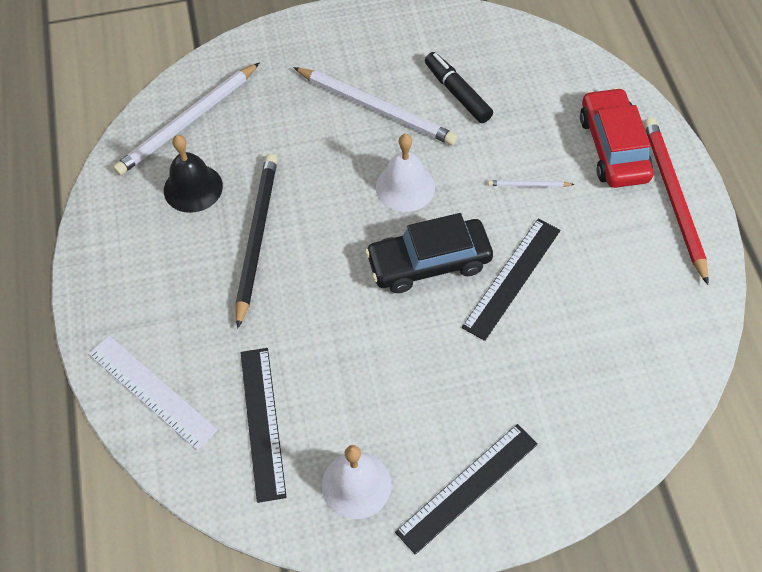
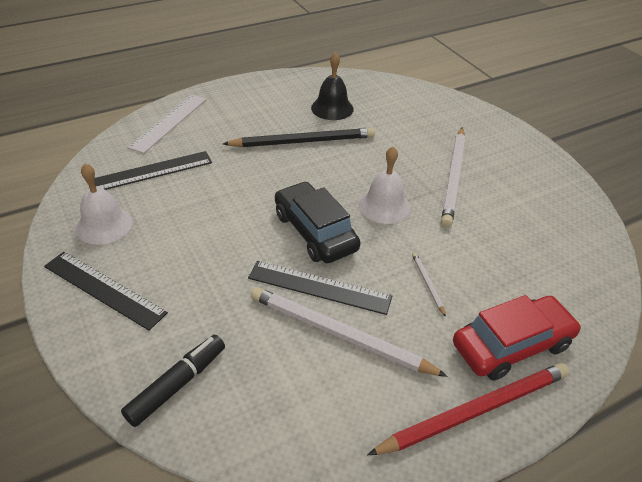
camera: 70 degrees right, 15 degrees down
white pencil [113,62,260,176] -> white pencil moved to [251,287,447,377]
black marker [425,52,493,123] -> black marker moved to [121,335,225,427]

